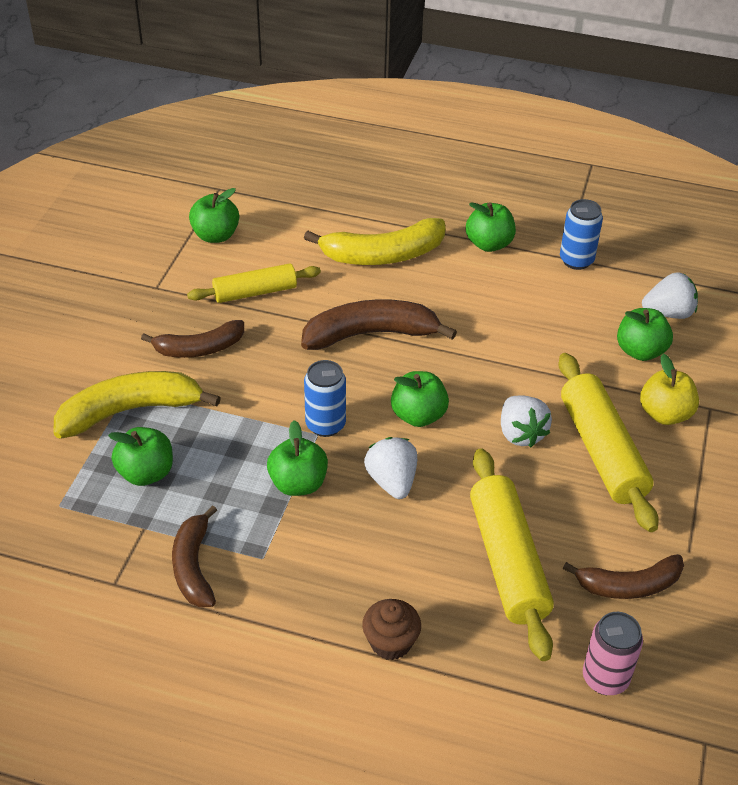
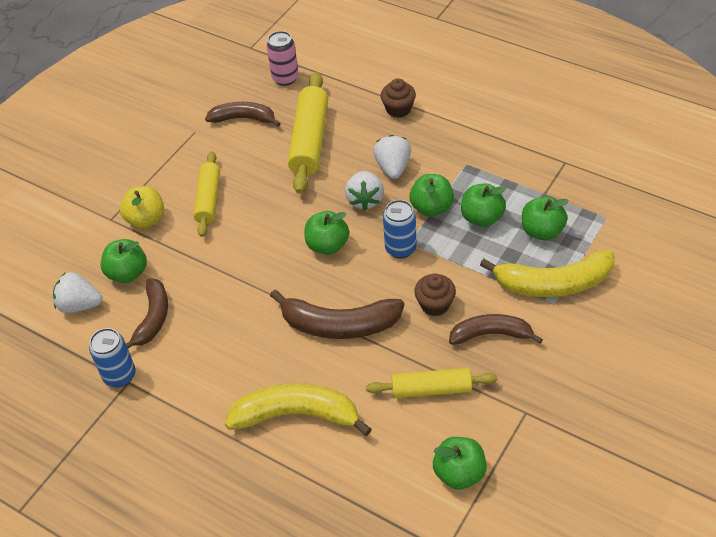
camera: 160 degrees left, 5 degrees up
brown banana [172,505,217,607] -> brown banana moved to [126,278,168,348]
green apple [466,202,516,252] -> green apple moved to [461,183,506,227]
white strawberry [501,395,552,447] -> white strawberry moved to [373,135,411,179]
yellow rolling pin [558,353,659,532] -> yellow rolling pin [194,151,220,237], size x0.65
none -> brown cupcake [414,274,456,316]

